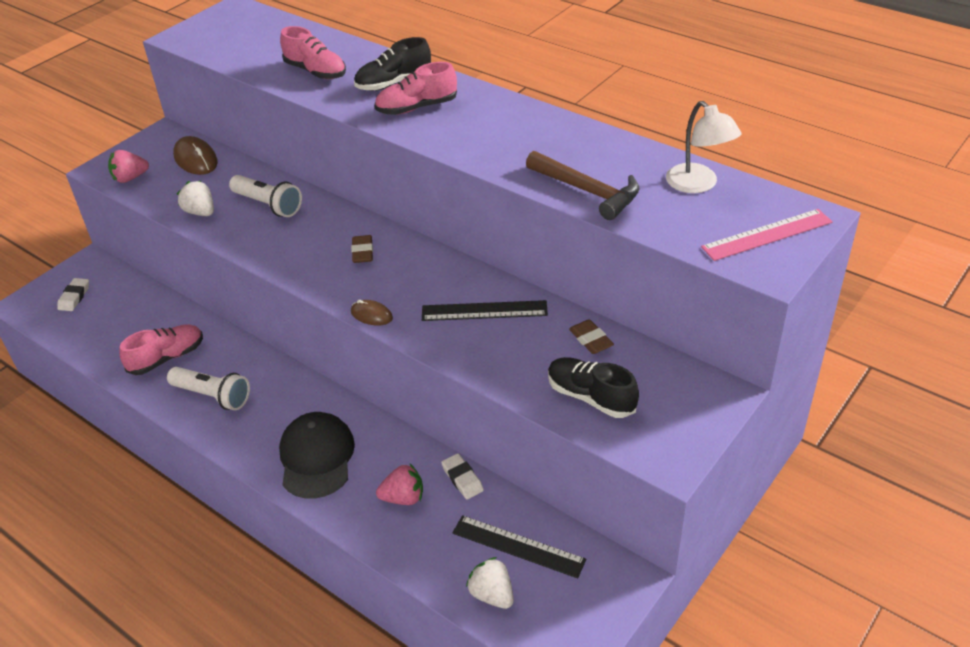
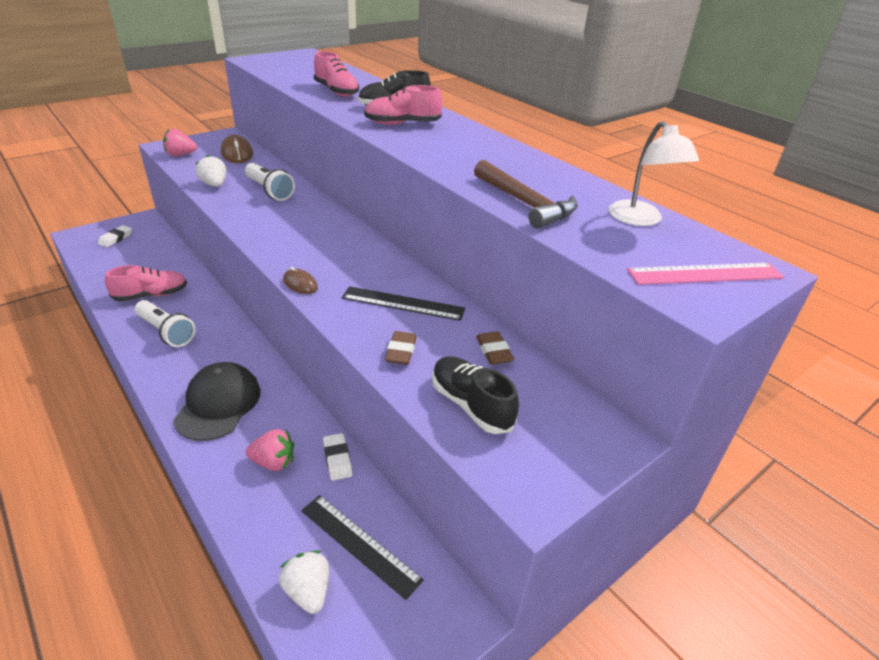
camera: 10 degrees right, 5 degrees down
brown eraser [351,235,373,263] -> brown eraser moved to [385,331,417,365]

